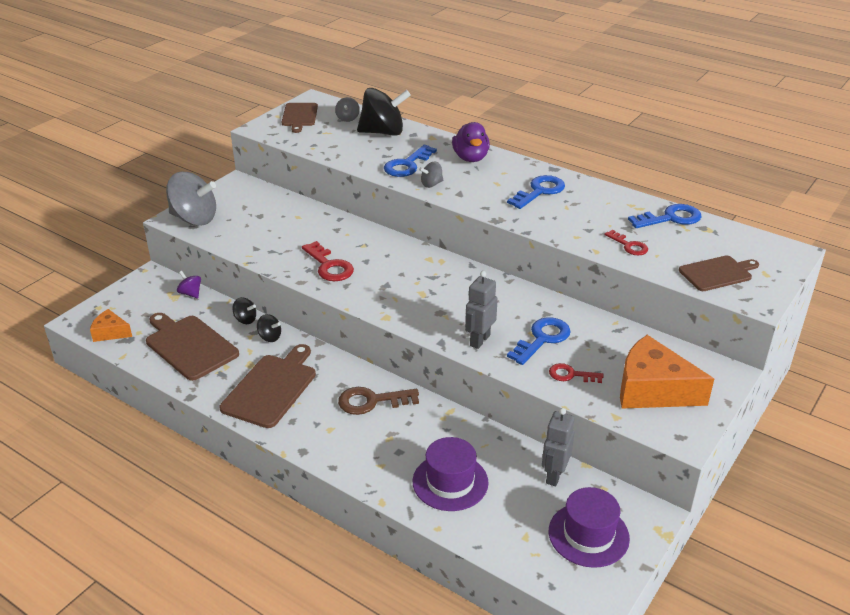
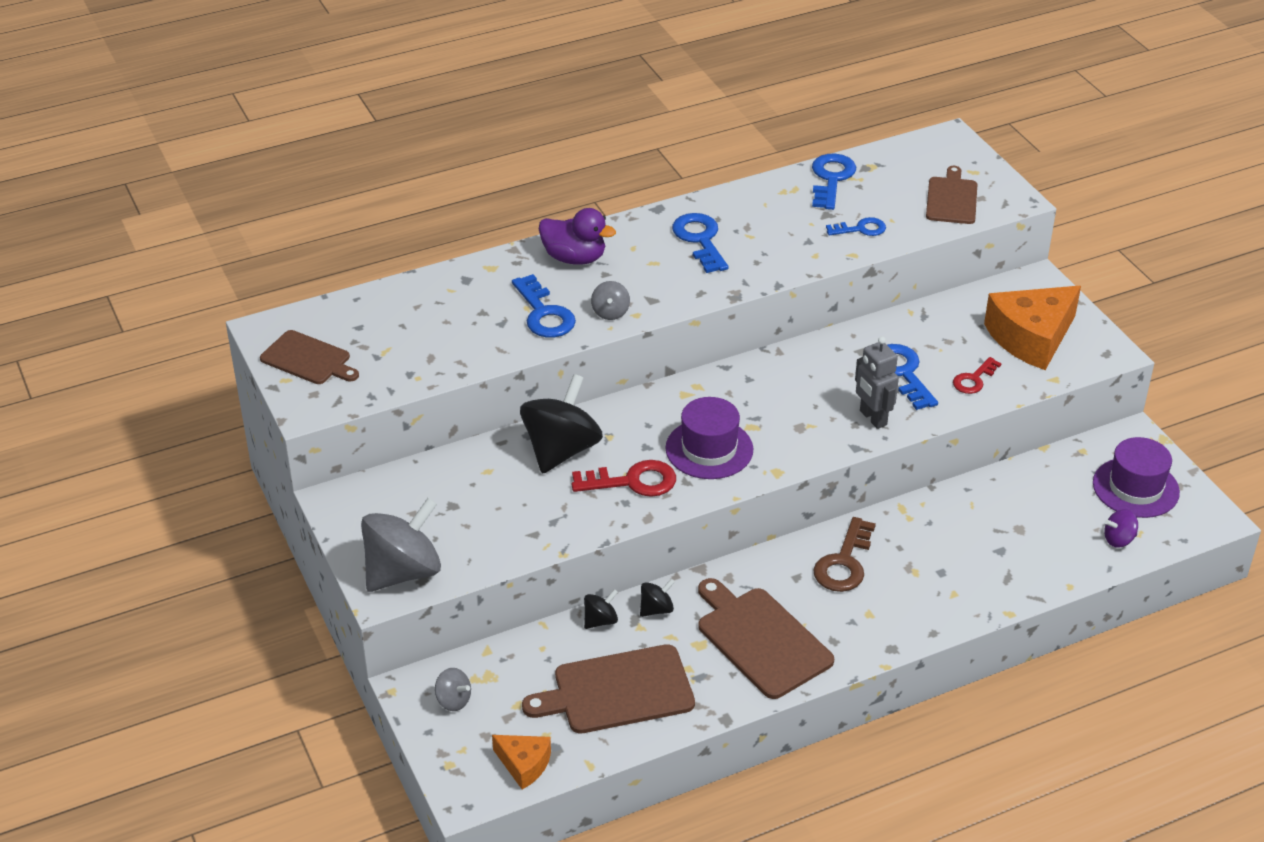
camera: 60 degrees left, 5 degrees up
orange cheese [90,309,132,342] -> orange cheese turned 105 degrees counterclockwise [492,735,551,789]
purple spinning top [177,271,201,298] -> purple spinning top moved to [1104,509,1138,547]
grey spinning top [335,97,360,122] -> grey spinning top moved to [435,668,471,711]
black spinning top [357,88,411,136] -> black spinning top moved to [520,374,603,474]
purple hat [413,437,489,511] -> purple hat moved to [665,397,753,479]
grey robot [542,408,574,486] -> none
red key [605,230,648,255] -> blue key [826,217,886,236]

